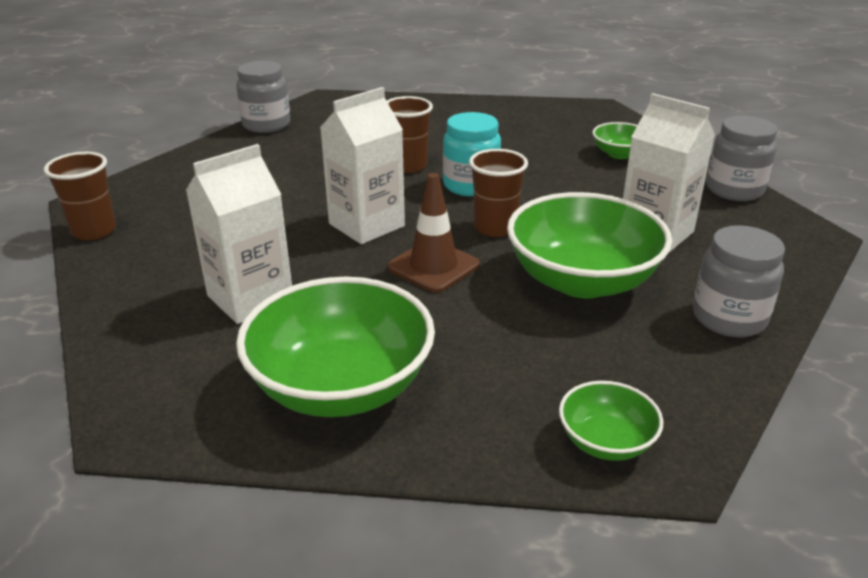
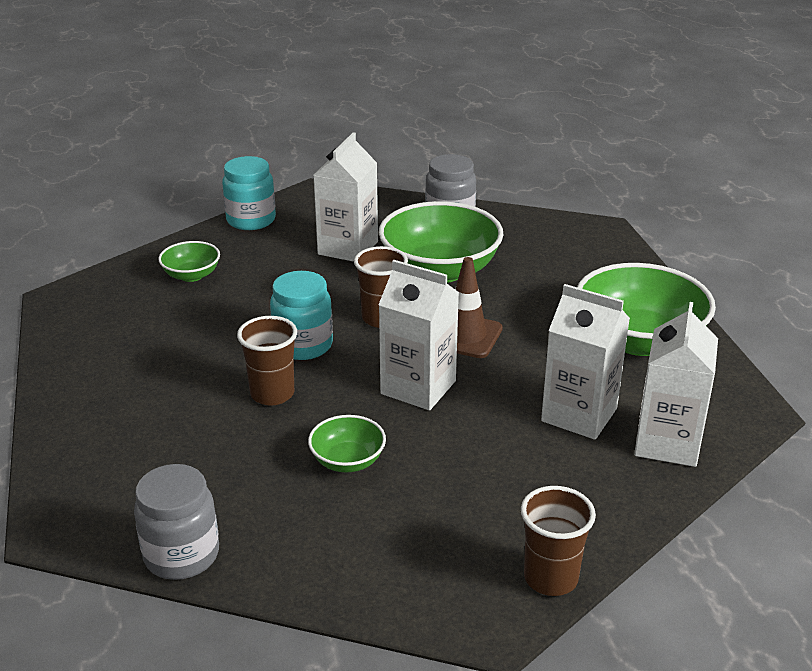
camera: 110 degrees left, 0 degrees up
green bowl [559,381,663,461] -> green bowl moved to [308,415,386,473]
grey jar [706,116,777,201] -> turquoise jar [222,156,276,230]
none -> white carton [634,302,718,467]

